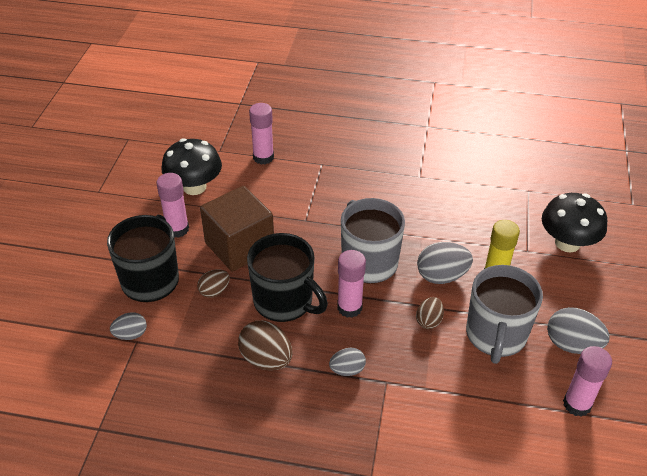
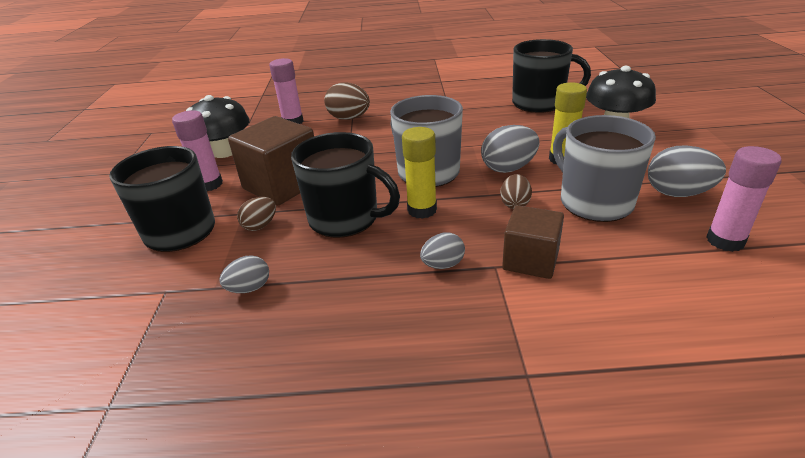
camera: 10 degrees left, 10 degrees down
grey egg [110,312,147,340] -> grey egg moved to [219,255,269,293]
brown egg [238,321,292,370] -> brown egg moved to [324,82,370,120]
pink glue stick [337,250,366,318] -> yellow glue stick [402,127,437,219]
grey mug [466,265,543,364] -> grey mug turned 150 degrees clockwise [553,115,656,222]
none -> brown cube [502,205,564,279]
none -> black mug [512,39,591,113]

